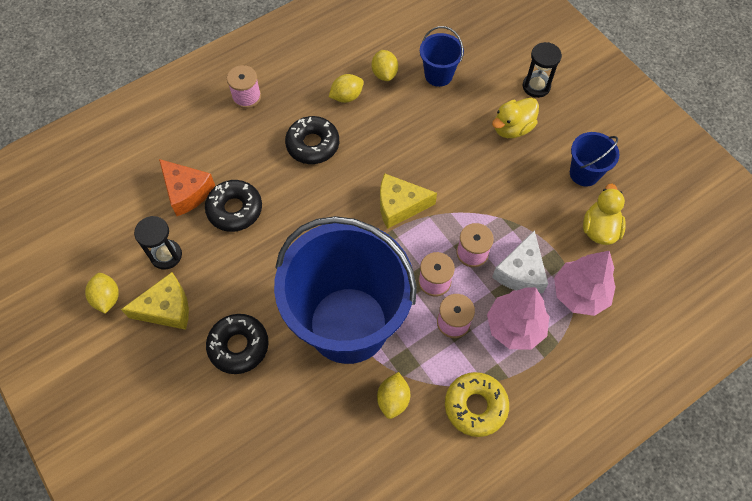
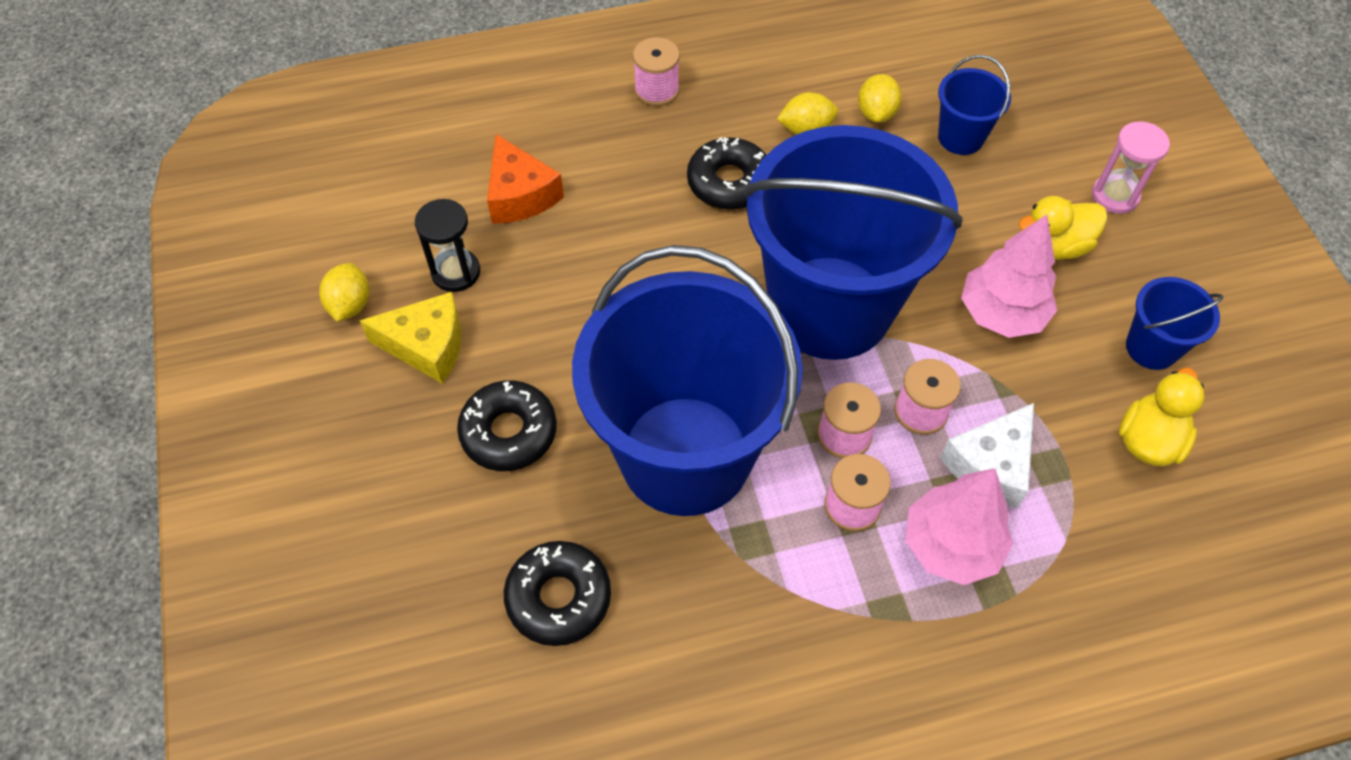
camera: 20 degrees right, 5 degrees down
black donut [205,180,262,232] -> black donut moved to [504,541,611,646]
yellow lemon [377,372,410,419] -> none
yellow cheese [380,174,437,229] -> blue bucket [743,125,963,360]
yellow donut [445,372,509,437] -> none
black hourglass [523,42,562,98] -> pink hourglass [1092,122,1170,214]
pink tree [554,251,616,316] -> pink tree moved to [961,215,1057,338]

